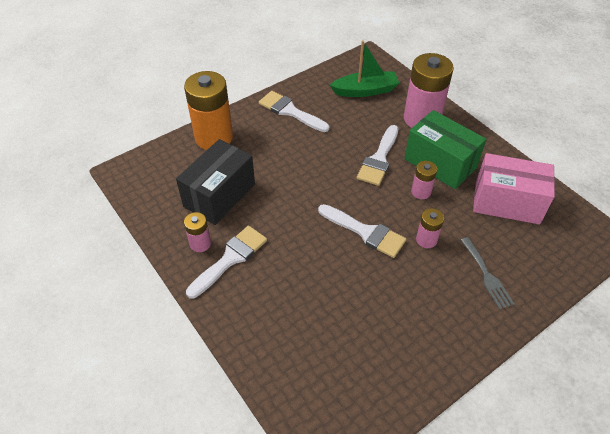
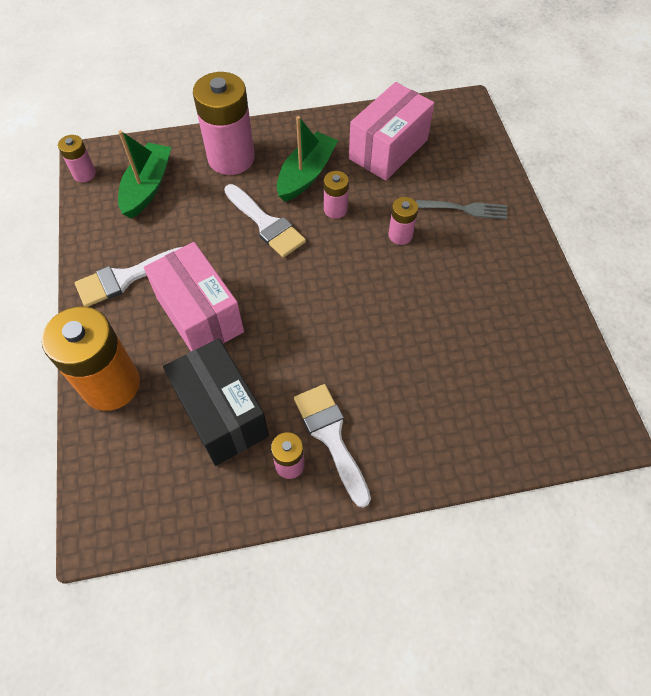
camera: 65 degrees left, 10 degrees up
white brush [318,204,406,258] -> none
green box [404,110,487,189] -> green boat [277,116,338,202]
none -> pink battery [58,135,96,182]
none -> pink box [144,242,244,351]

